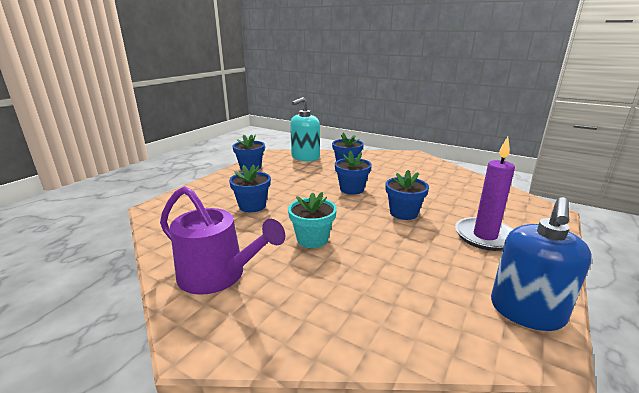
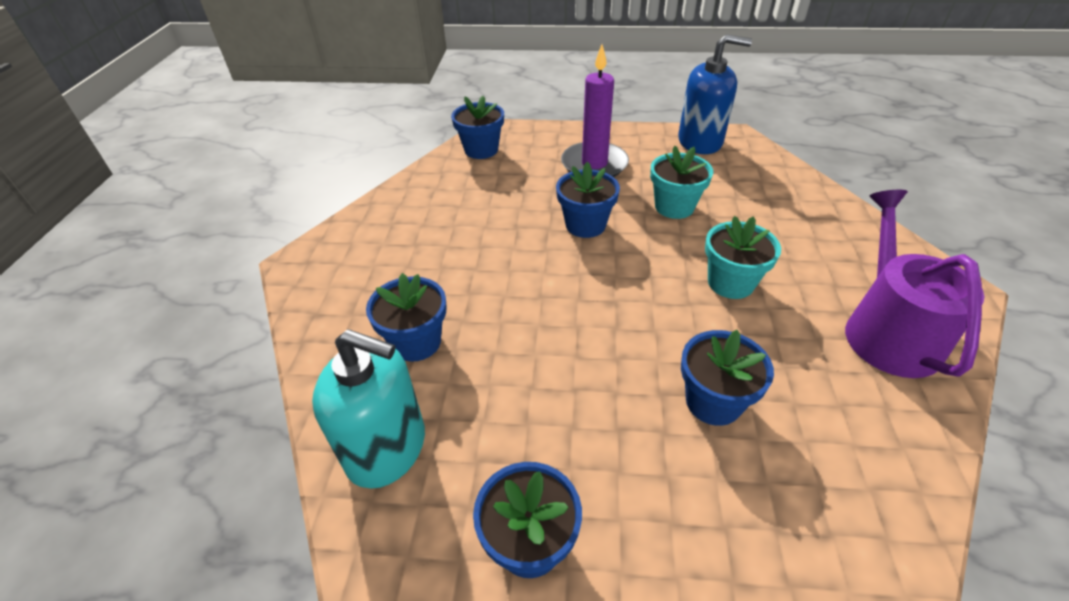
camera: 115 degrees left, 20 degrees up
blue flower pot [335,151,372,195] -> blue flower pot moved to [451,96,504,159]
none -> turquoise flower pot [650,146,713,219]

